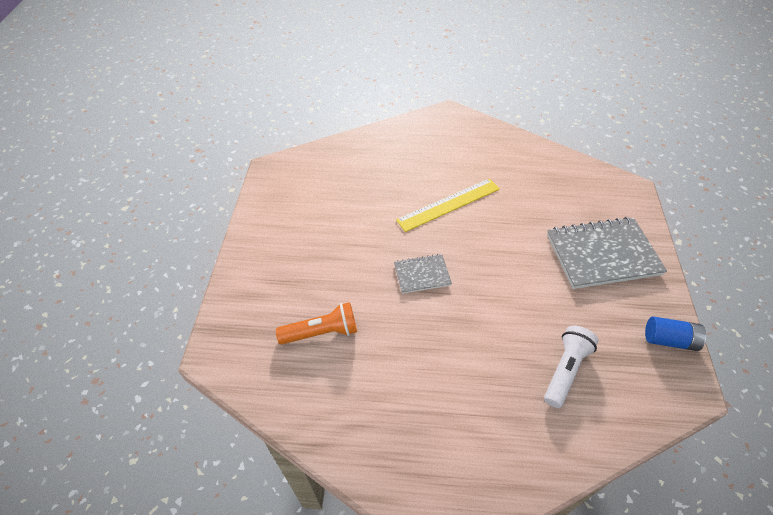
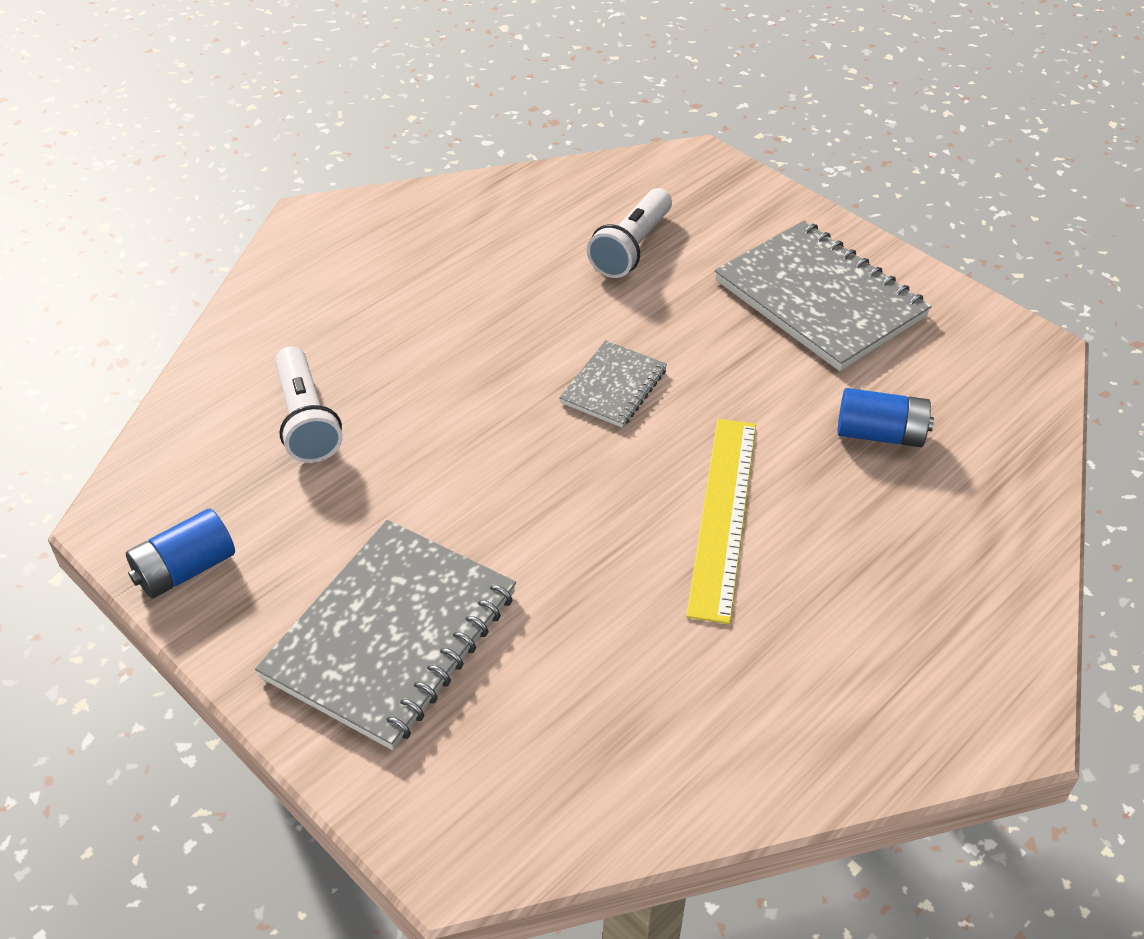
camera: 130 degrees right, 5 degrees down
orange flashlight [276,302,357,344] -> white flashlight [587,188,672,278]
none -> grey notebook [715,220,932,371]
none -> blue battery [838,388,934,447]

